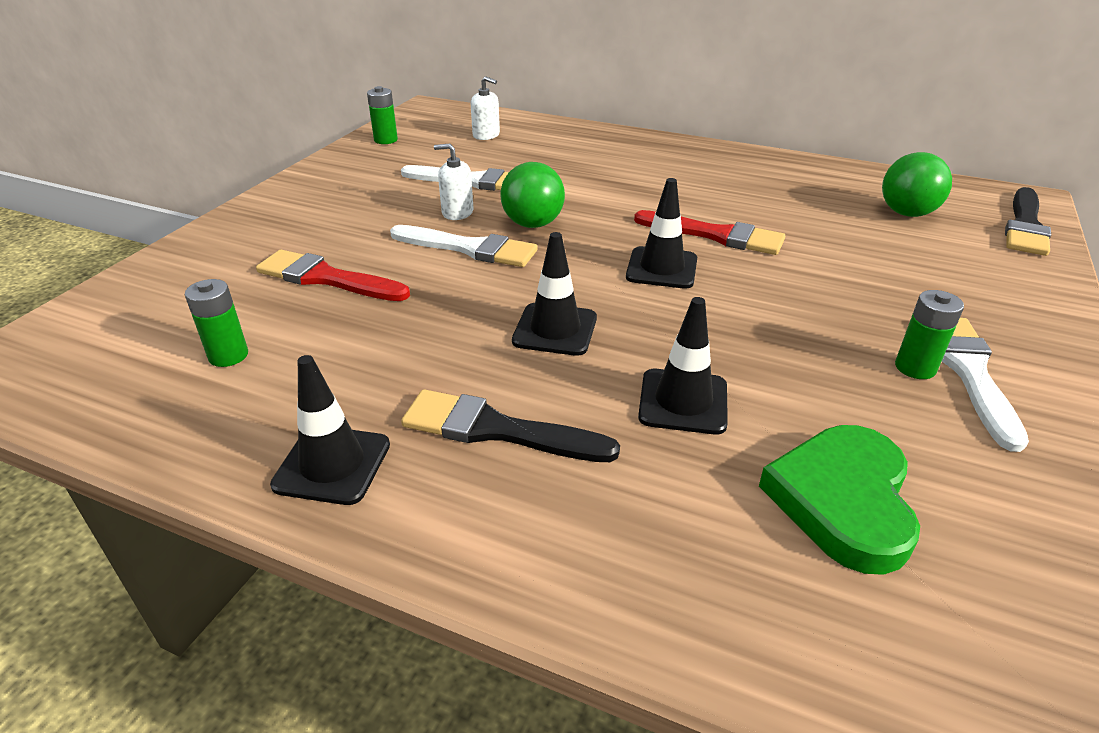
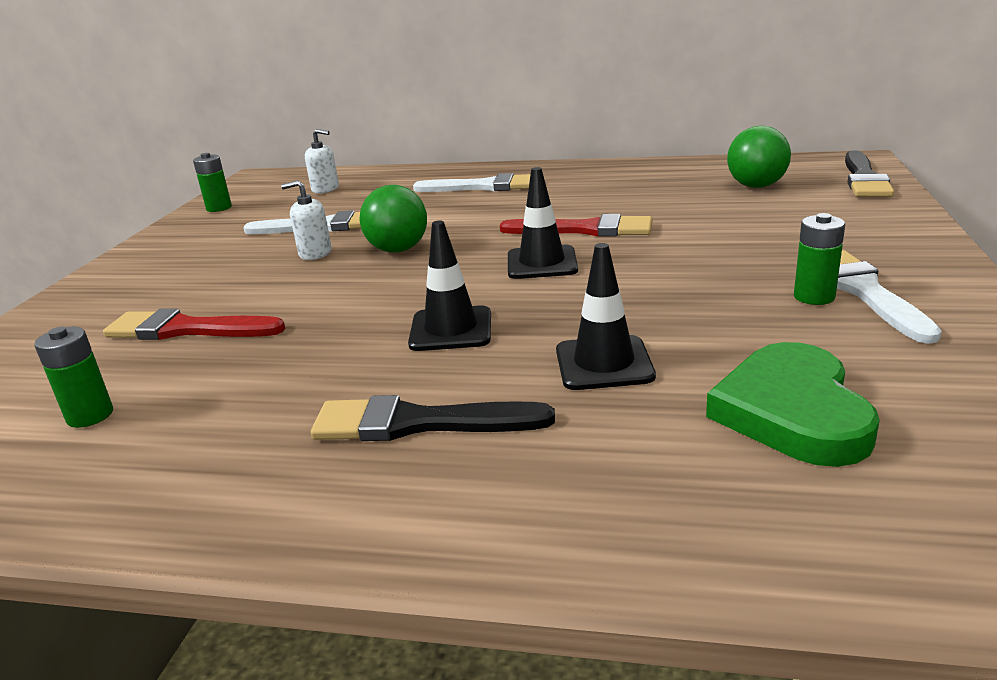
camera: 10 degrees left, 10 degrees down
black traffic cone [270,355,390,505] -> none
white brush [390,225,537,267] -> white brush moved to [413,173,531,192]

